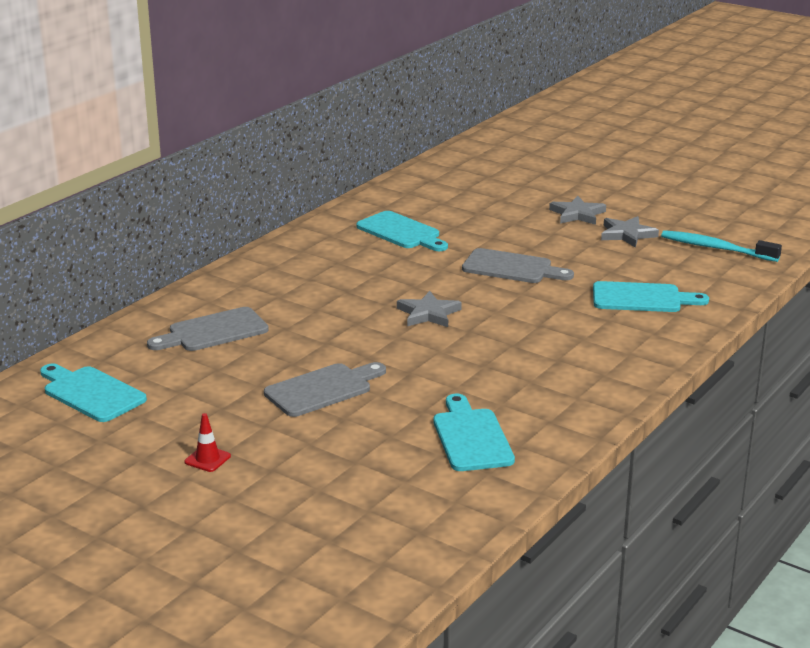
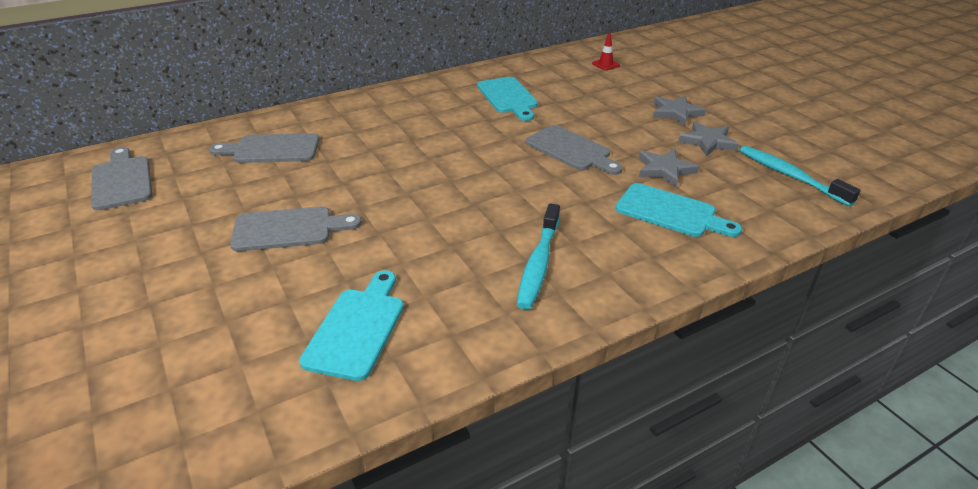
camera: 25 degrees right, 10 degrees up
turquoise cutting board [40,364,147,422] -> grey cutting board [91,147,152,210]
red traffic cone [184,413,231,472] -> red traffic cone moved to [592,33,620,70]
grey star [397,291,462,327] -> grey star moved to [639,149,699,188]
none -> turquoise toothbrush [517,204,560,310]

